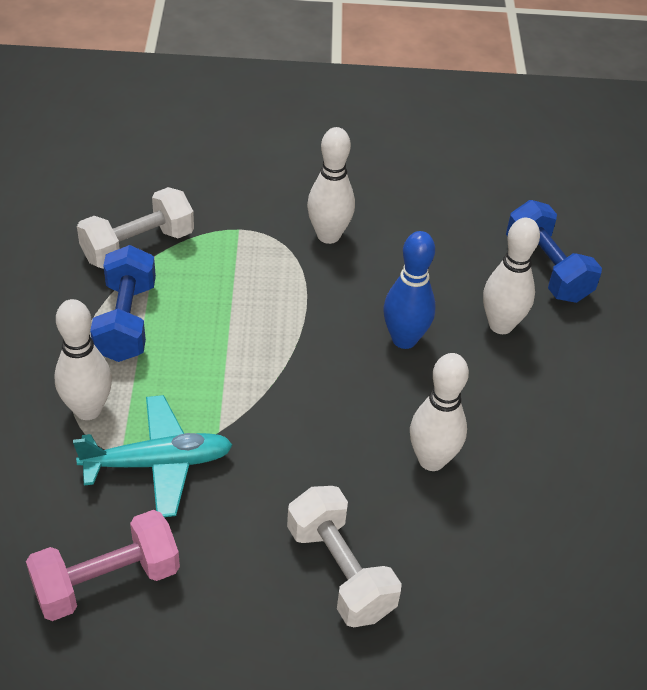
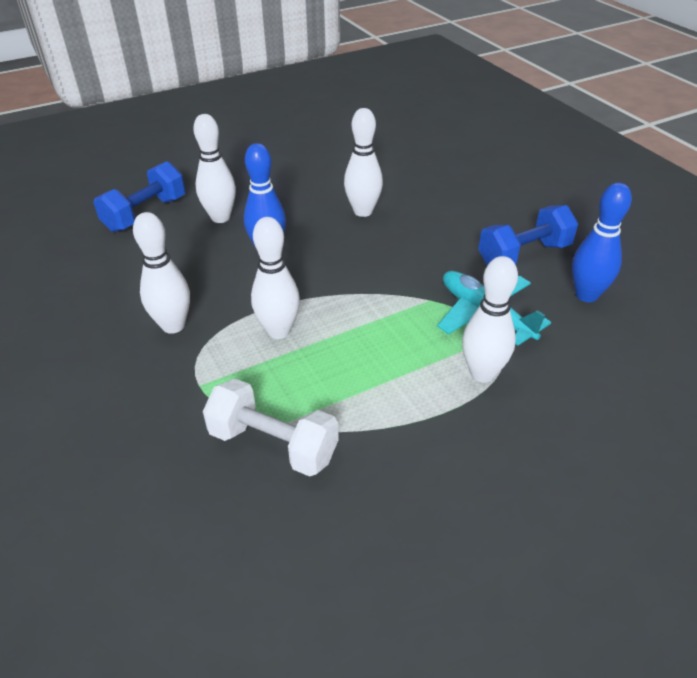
camera: 115 degrees left, 5 degrees down
pink dumbbell [26,510,180,621] -> blue bowling pin [572,183,632,302]
blue dumbbell [90,245,156,362] -> blue dumbbell moved to [478,205,578,265]
white dumbbell [287,486,402,627] -> none
none -> white bowling pin [251,217,300,339]

